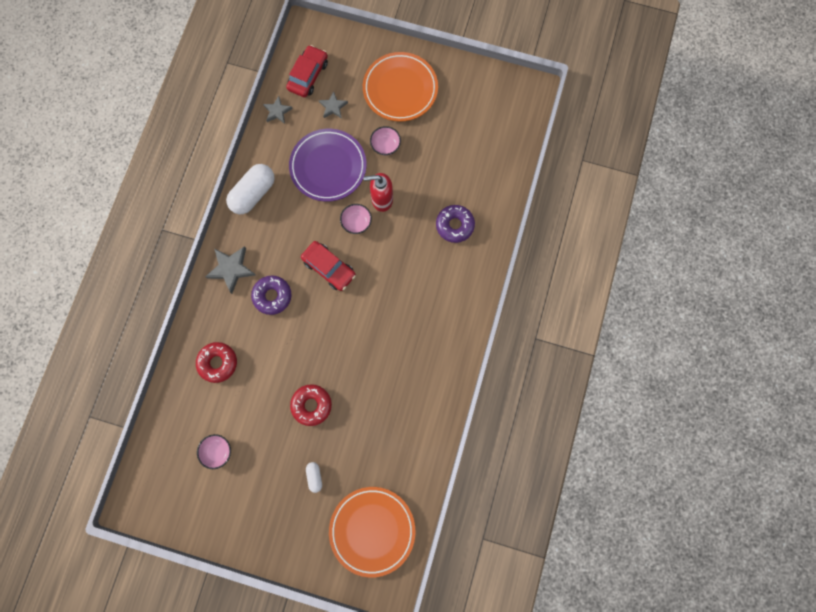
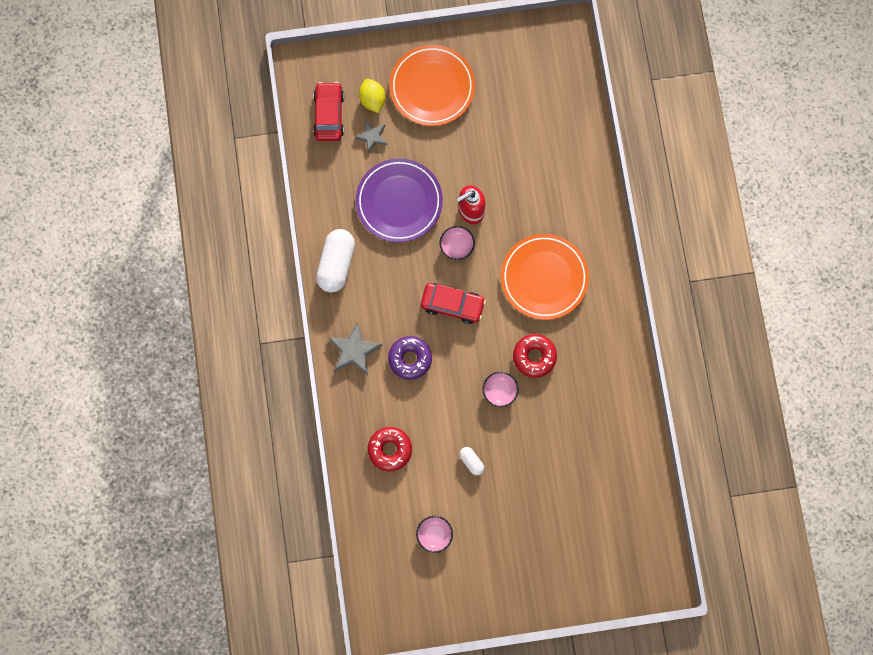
camera: 25 degrees left, 0 degrees up
grey star [263,96,293,124] -> none
red donut [290,384,332,426] -> red donut moved to [513,334,557,378]
white capsule [306,462,322,493] -> white capsule moved to [459,447,484,475]
orange plate [329,487,415,578] -> orange plate moved to [501,234,589,320]
pink bowl [370,126,401,155] -> pink bowl moved to [483,372,519,407]
purple donut [436,205,475,243] -> none
none -> yellow lemon [359,79,386,113]

